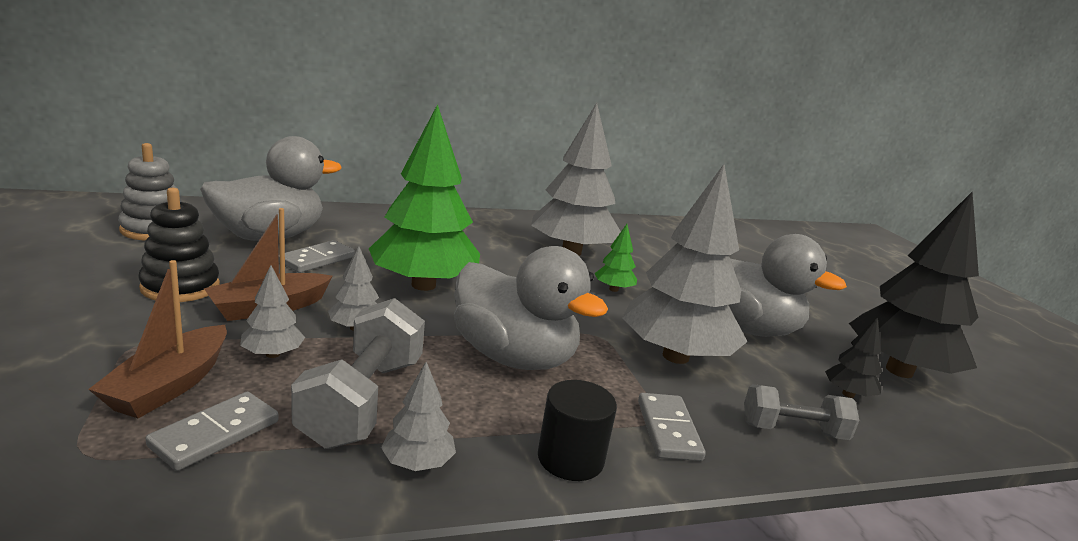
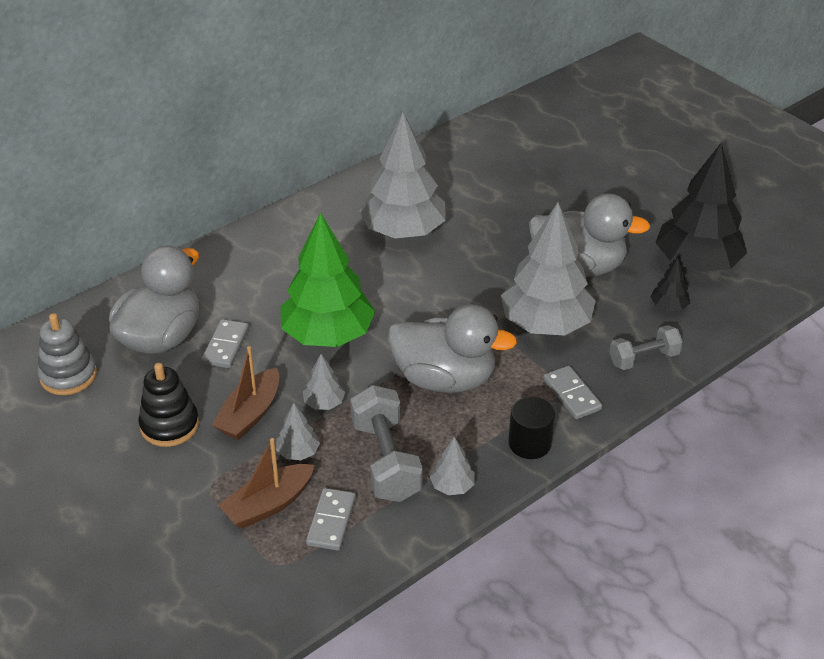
camera: 20 degrees left, 20 degrees up
brown boat [88,260,227,418] -> brown boat turned 60 degrees clockwise [219,438,314,529]
green tree [595,224,637,292] -> none

